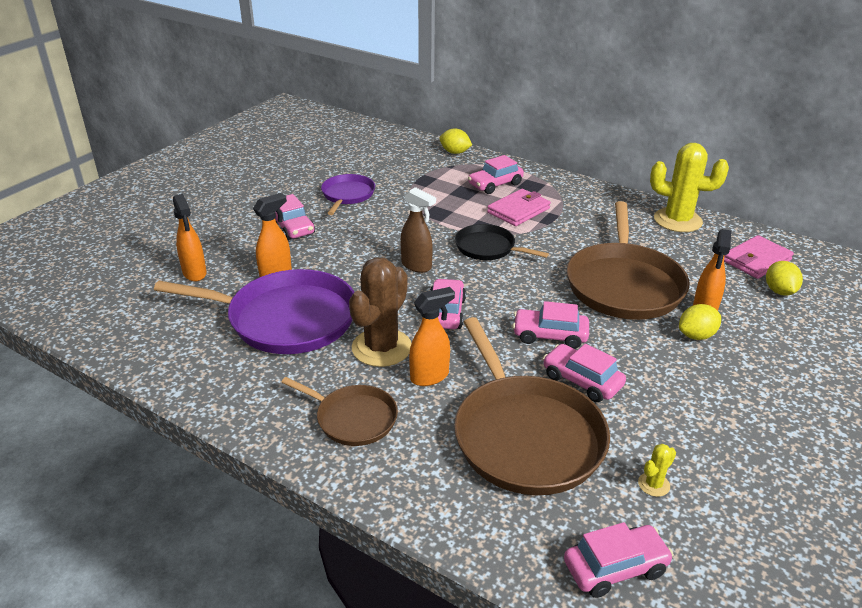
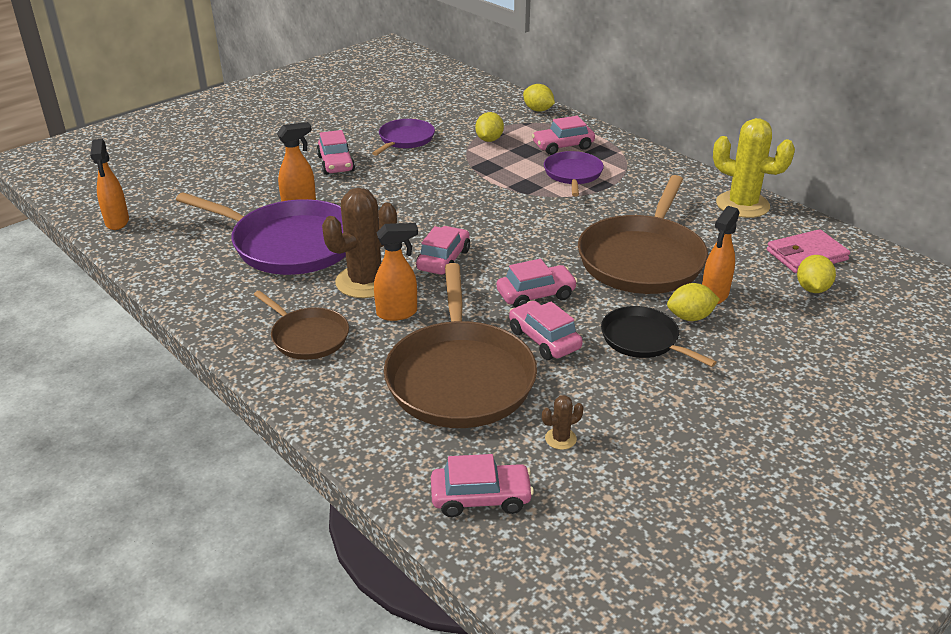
camera: 15 degrees right, 0 degrees up
orange spray bottle [173,194,207,282] -> orange spray bottle moved to [90,139,129,230]
brown spray bottle [400,187,436,273] -> none
black pan [455,224,549,260] -> black pan moved to [601,306,717,367]
pink wallet [487,189,551,226] -> purple pan [544,151,604,197]
pink car [513,301,589,349] -> pink car turned 135 degrees clockwise [497,259,577,308]
yellow cactus [638,444,676,497] -> brown cactus [542,395,584,450]
none -> yellow lemon [475,112,504,142]

